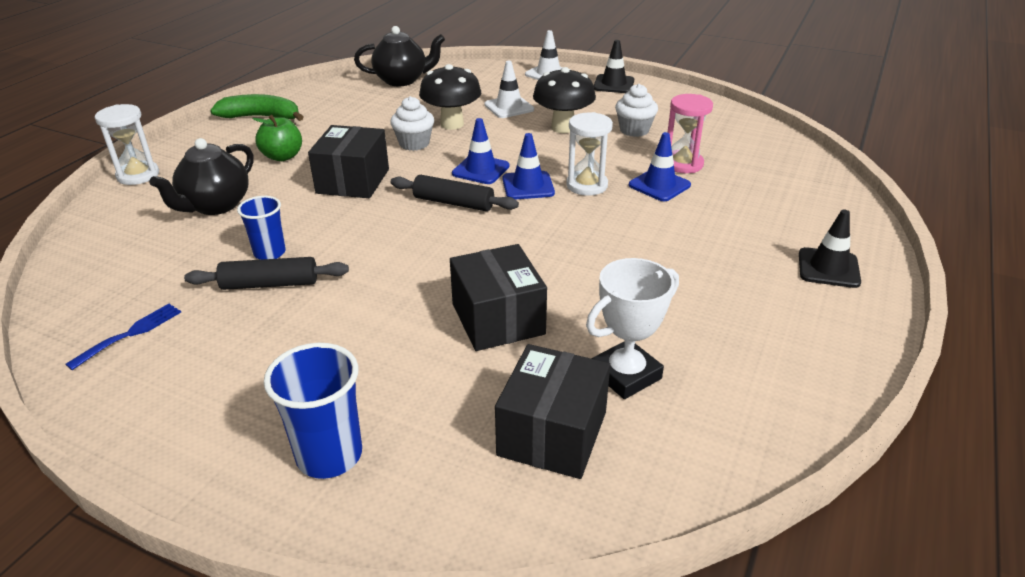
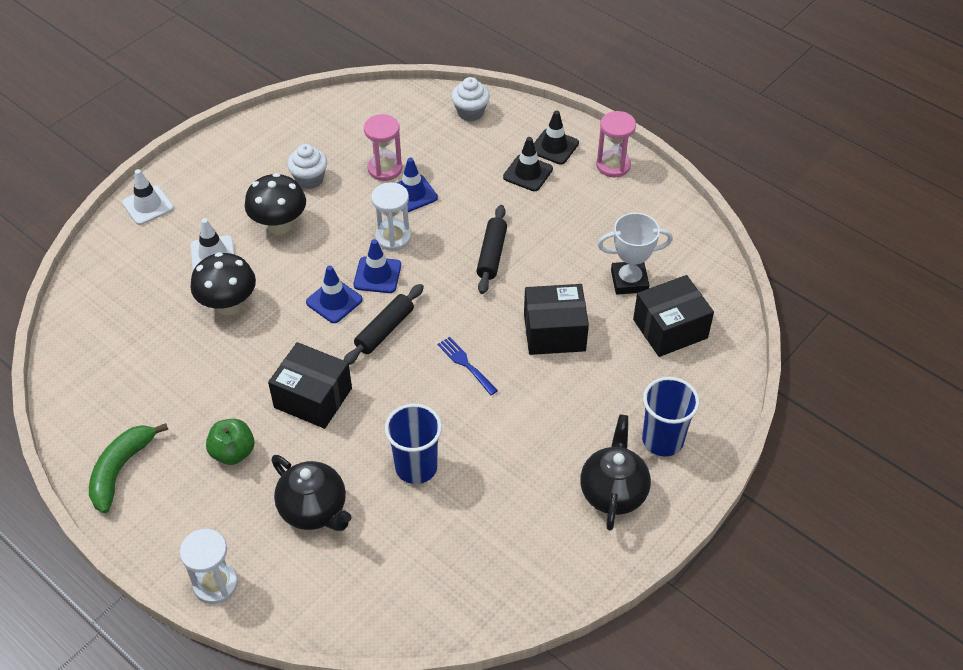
camera: 75 degrees left, 15 degrees up
blue fork [65,304,181,370] -> blue fork moved to [438,337,498,395]
black rolling pin [184,257,349,290] -> black rolling pin moved to [476,205,507,294]
blue cup [237,196,286,260] -> blue cup [385,404,442,484], size x1.52
black teapot [354,26,445,86] -> black teapot moved to [580,414,651,531]
white cupcake [390,96,434,151] -> white cupcake moved to [452,77,490,121]
black box [495,344,610,479] -> black box turned 60 degrees counterclockwise [633,275,714,357]
white trophy [586,258,679,399] -> white trophy turned 75 degrees counterclockwise [597,213,673,294]
black traffic cone [594,40,634,93] -> black traffic cone moved to [503,137,553,191]
none -> pink hourglass [596,111,636,178]

